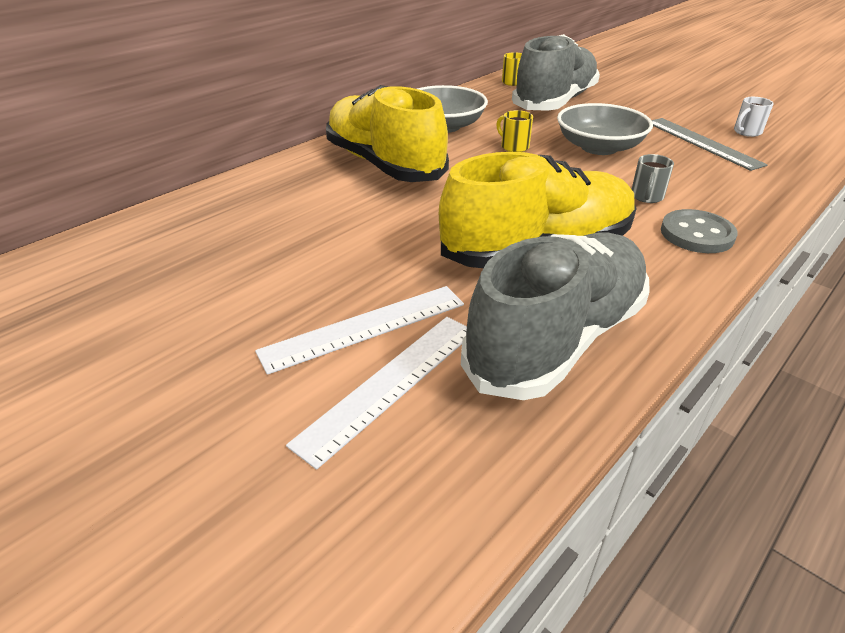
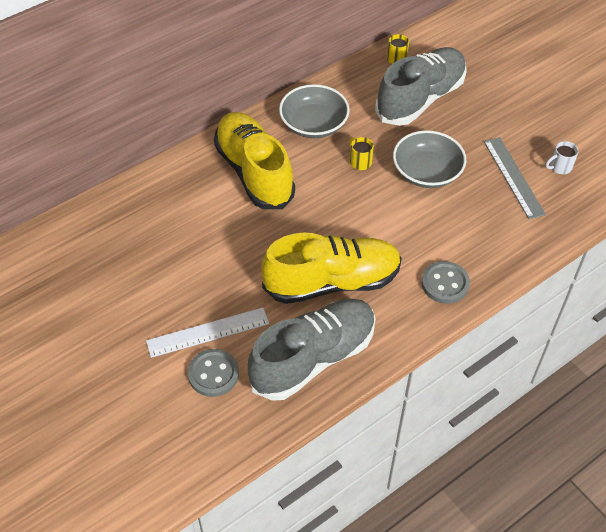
camera: 10 degrees right, 15 degrees up
white ruler [286,317,467,470] -> grey button [188,349,239,397]
grey mug [632,154,674,203] -> none

